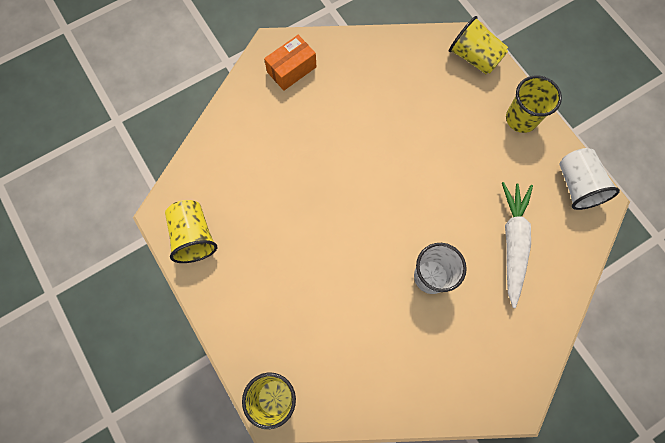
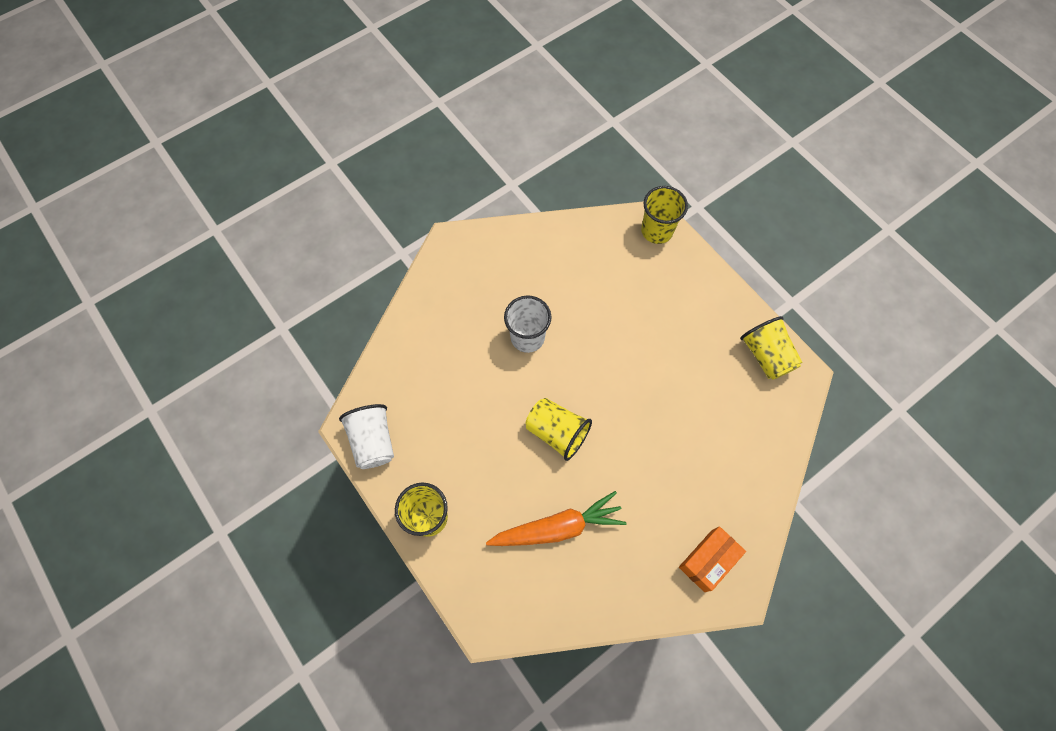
camera: 175 degrees right, 5 degrees down
yellow cup [449,16,508,74] -> yellow cup moved to [526,398,592,461]
white carrot [502,182,533,308] -> none
none -> orange carrot [486,491,626,546]

